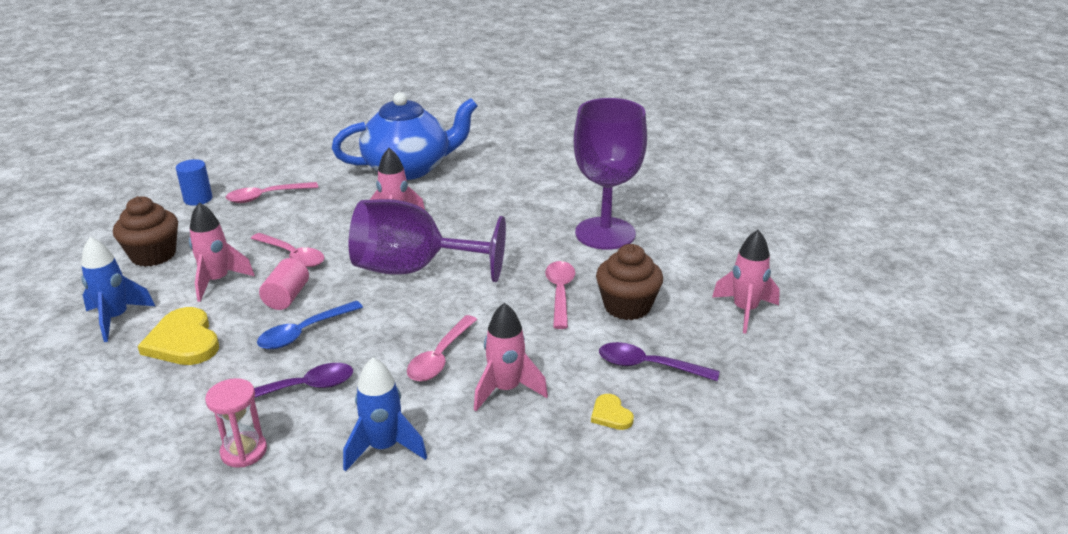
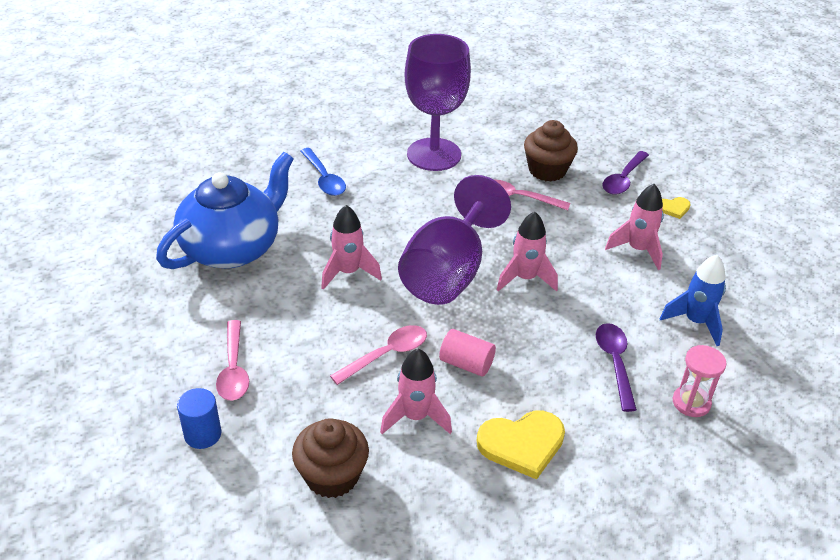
camera: 75 degrees left, 10 degrees up
blue rocket [81,237,155,342] -> none
blue spoon [257,301,363,349] -> blue spoon moved to [300,148,346,196]
blue teapot [332,92,478,180] -> blue teapot turned 45 degrees clockwise [156,152,294,269]
pink spoon [407,315,477,381] -> none
pink rocket [712,230,780,333] -> pink rocket moved to [497,211,558,292]

